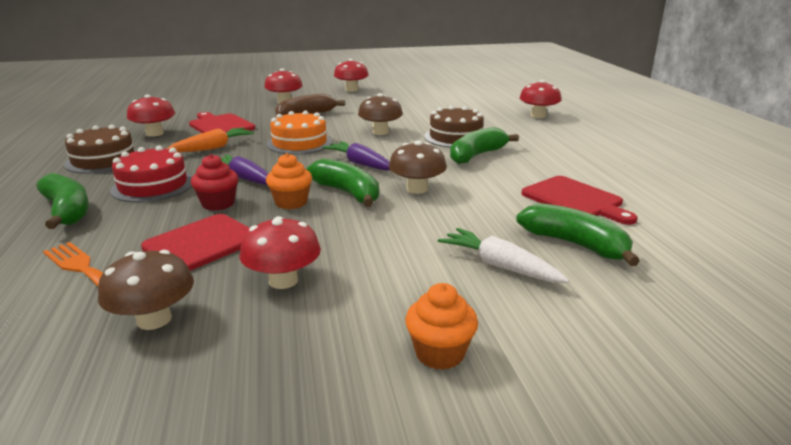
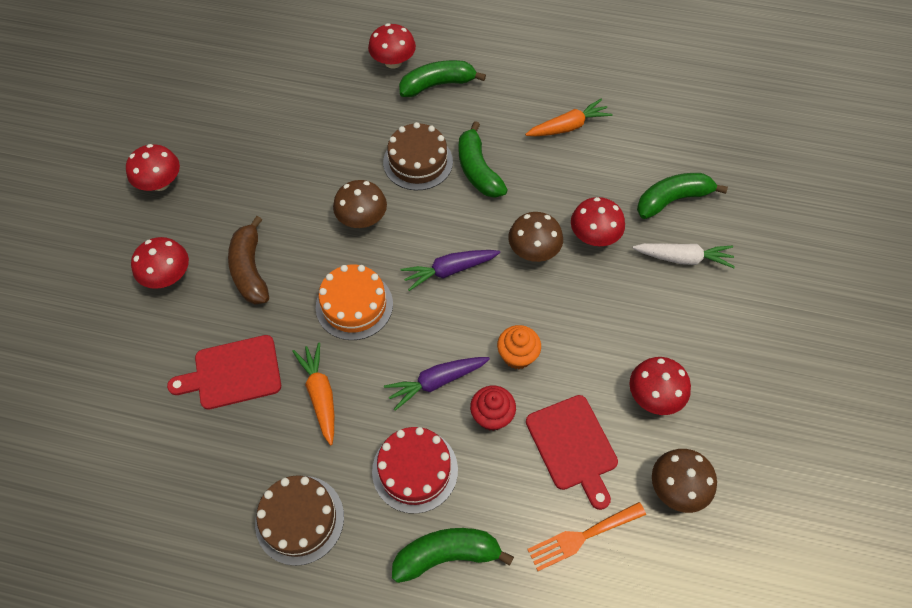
camera: 65 degrees left, 35 degrees up
red mushroom [127,95,175,137] -> red mushroom moved to [571,197,625,246]
green banana [306,159,379,207] -> green banana moved to [399,60,486,97]
orange cupcake [405,283,478,370] -> none
white carrot [438,228,569,283] -> white carrot turned 150 degrees counterclockwise [633,243,735,268]
red cutting board [522,176,638,225] -> none
none -> orange carrot [525,99,613,136]

